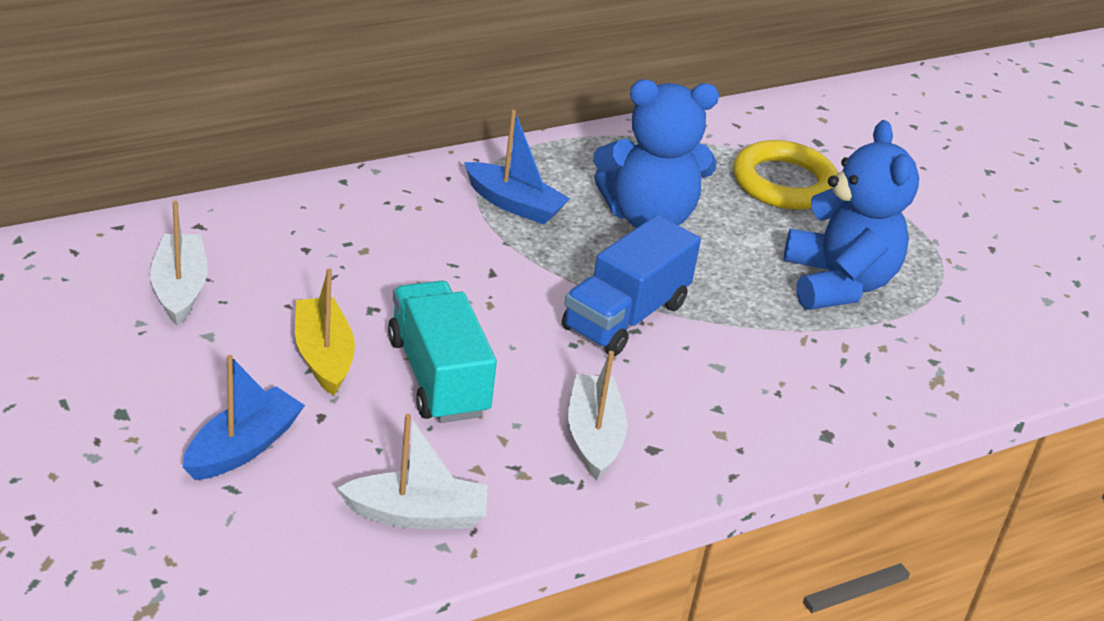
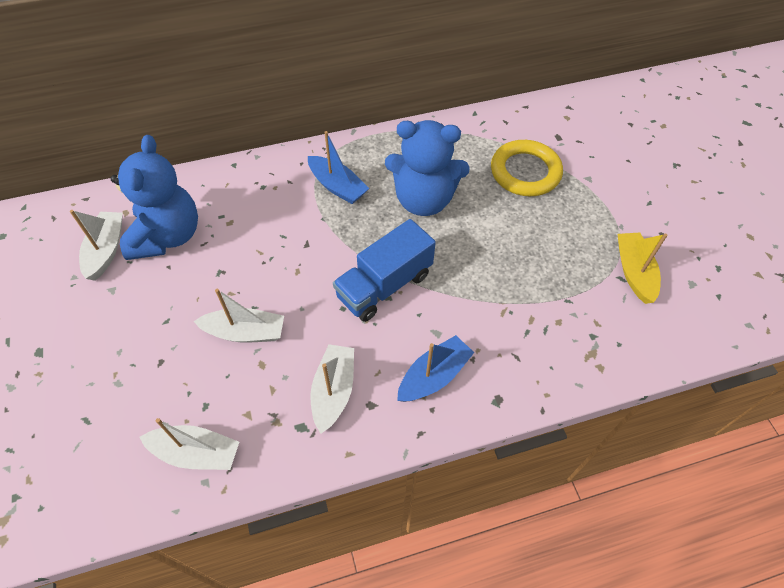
camera: 15 degrees right, 20 degrees up
blue boat [183,355,305,480] -> blue boat moved to [397,335,474,402]
yellow boat [295,268,355,396] -> yellow boat moved to [618,232,668,304]
turquoise truck [388,281,497,423] -> white boat [194,289,284,343]
blue teddy bear [783,120,919,310] -> blue teddy bear moved to [110,135,198,260]

